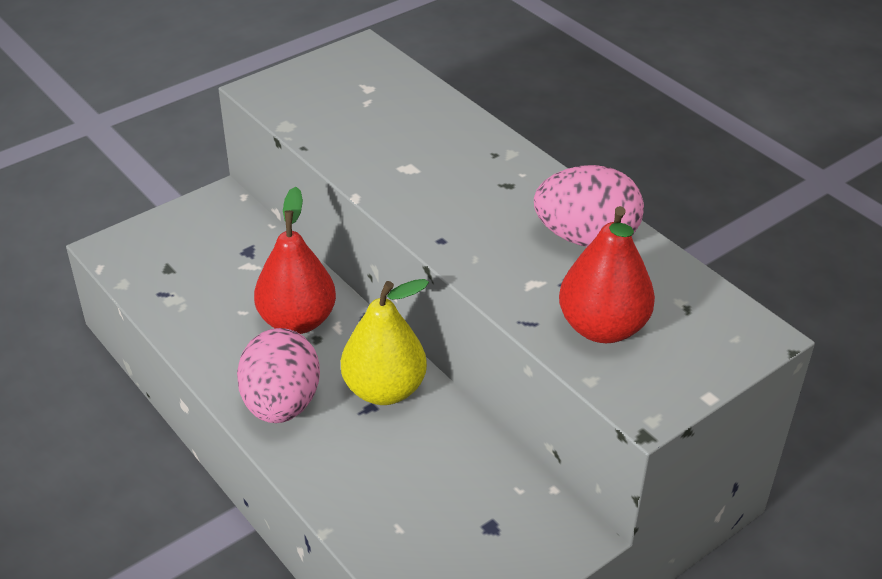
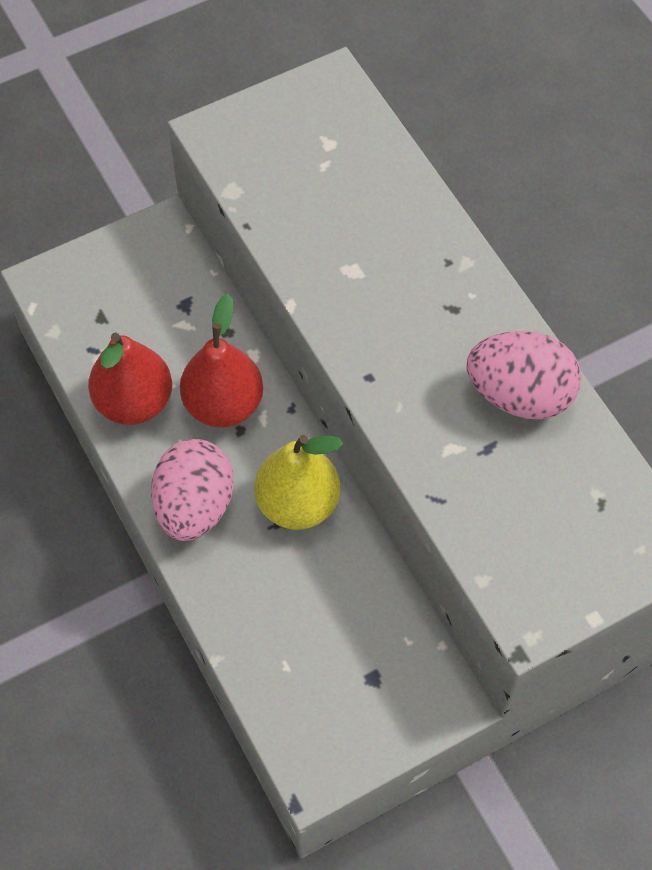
camera: 10 degrees right, 20 degrees up
red pear [559,206,655,343] -> red pear moved to [88,333,172,425]

